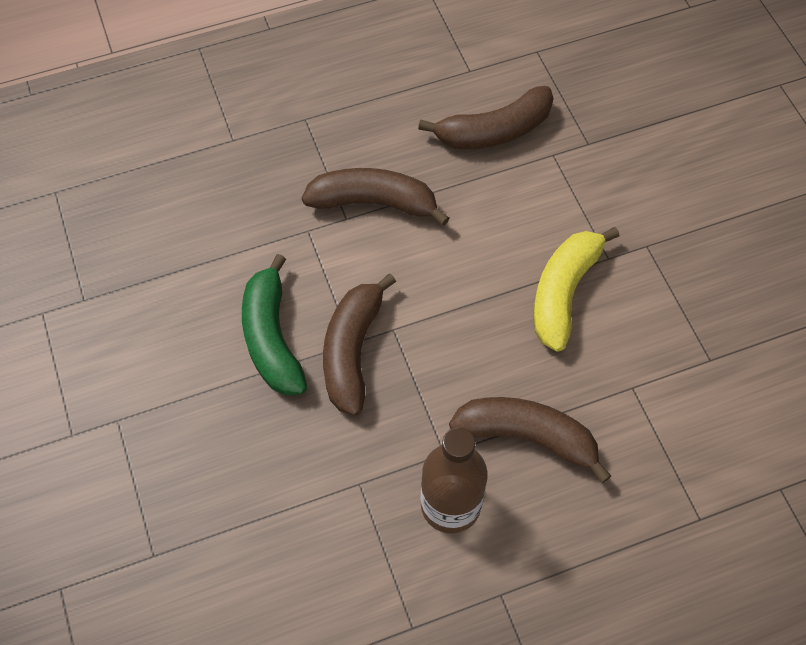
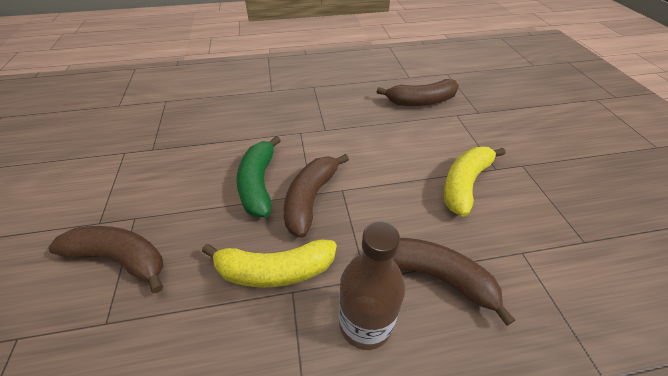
camera: 10 degrees right, 15 degrees down
brown banana [302,168,450,226] -> brown banana moved to [49,226,164,293]
none -> yellow banana [202,240,337,288]

